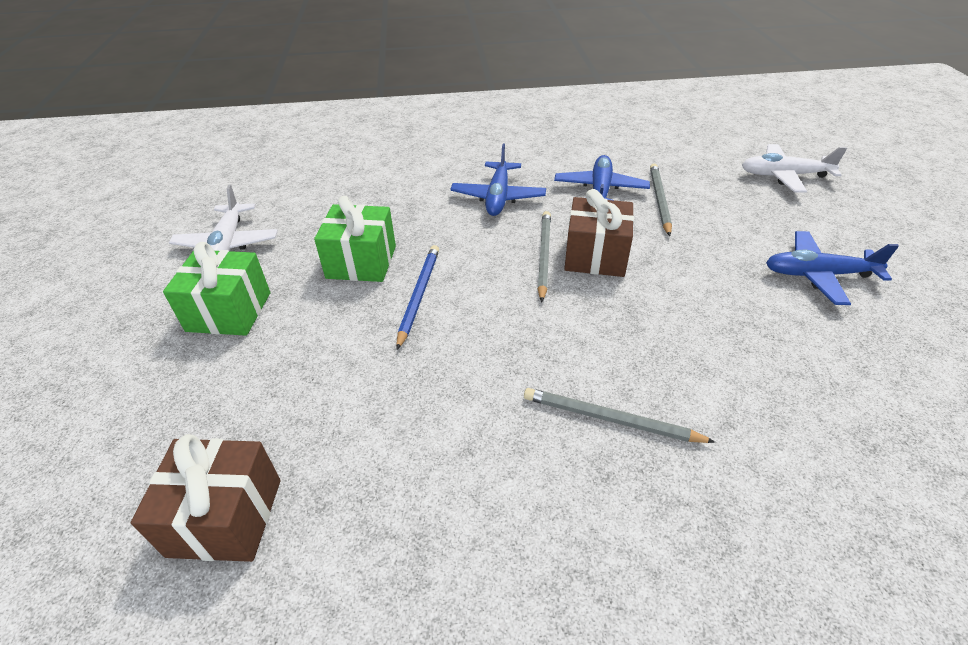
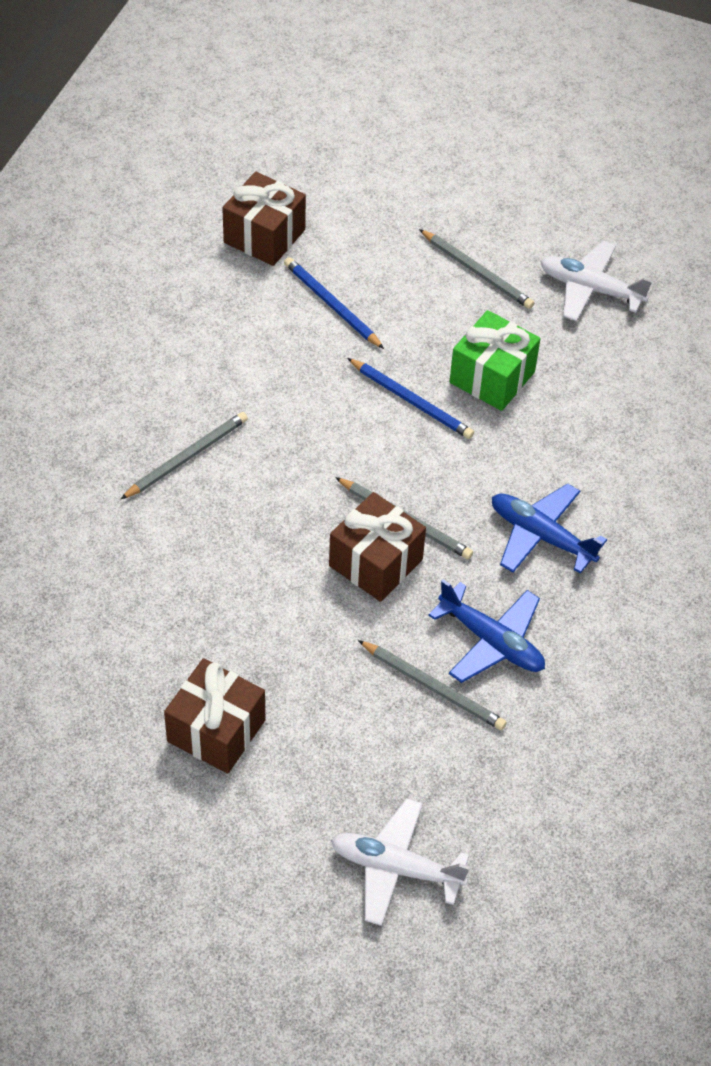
camera: 115 degrees right, 10 degrees up
green gift [163,242,270,336] -> grey pencil [419,229,534,309]
white plane [742,144,847,193] -> white plane turned 105 degrees counterclockwise [331,798,470,926]
blue plane [766,231,899,305] -> brown gift [164,658,265,774]
none -> blue pencil [284,257,384,349]

